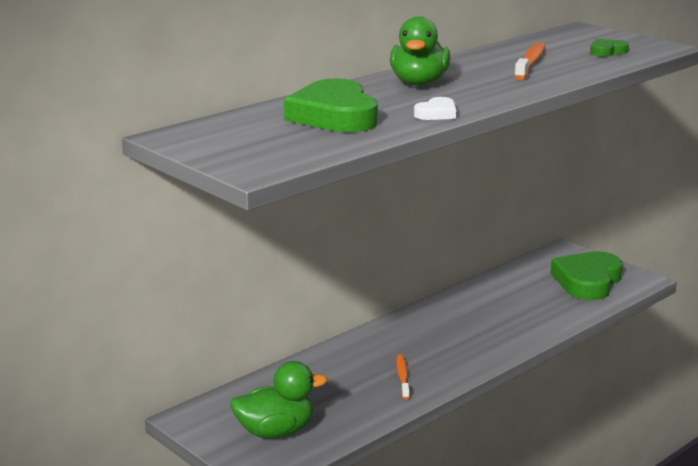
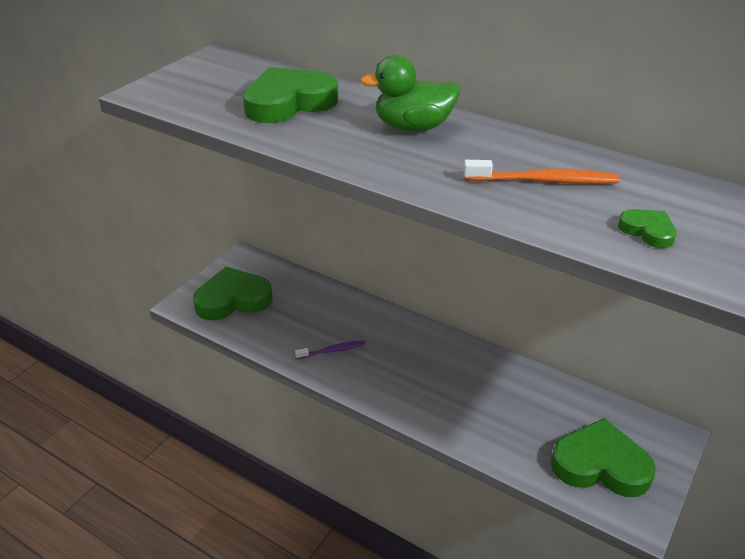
camera: 75 degrees right, 15 degrees up
green duck [230,361,327,439] -> green heart [193,267,273,320]
orange toothbrush [396,354,410,399] -> purple toothbrush [295,340,365,359]
white heart [414,97,456,120] -> none

